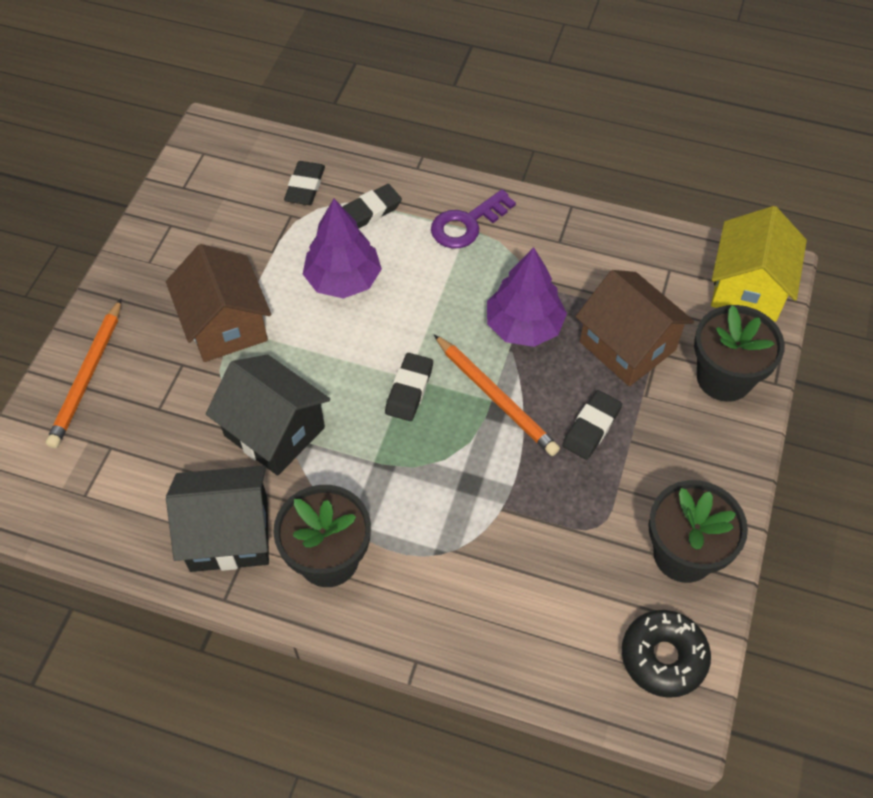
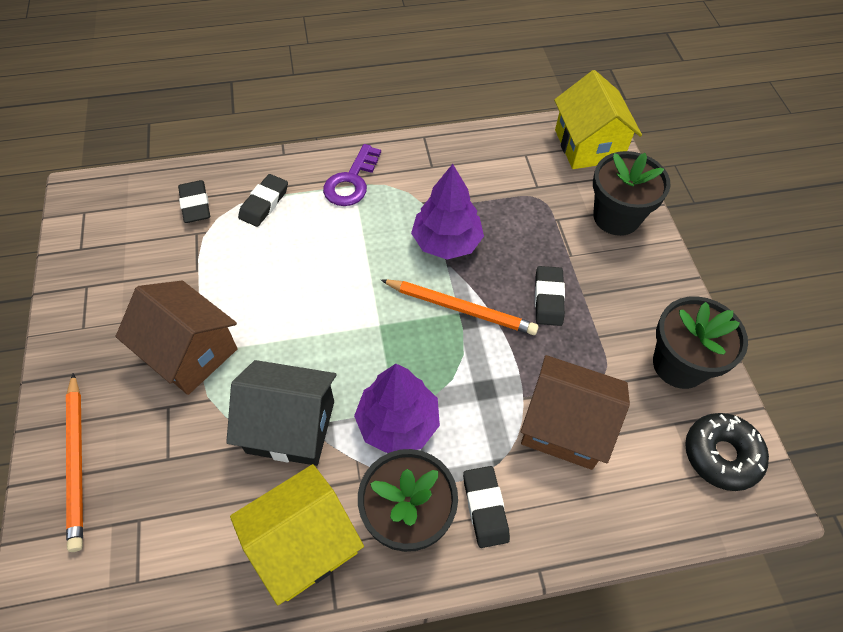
camera: 30 degrees left, 0 degrees up
black house [166,465,269,572] -> yellow house [230,464,364,605]
purple tree [303,199,382,299] -> purple tree moved to [354,364,440,453]
black eraser [385,353,433,421] -> black eraser moved to [463,466,510,548]
brown house [575,270,694,386] -> brown house moved to [521,355,630,470]

